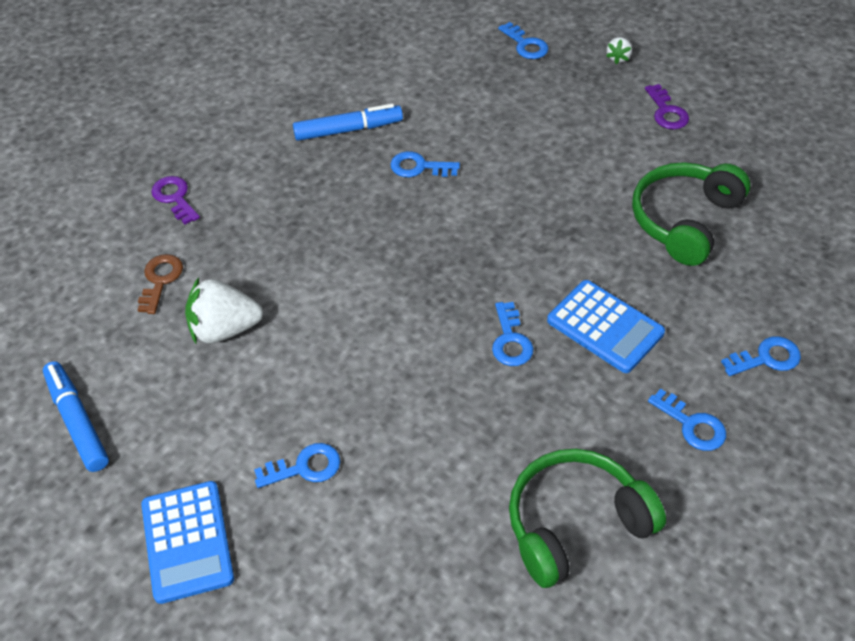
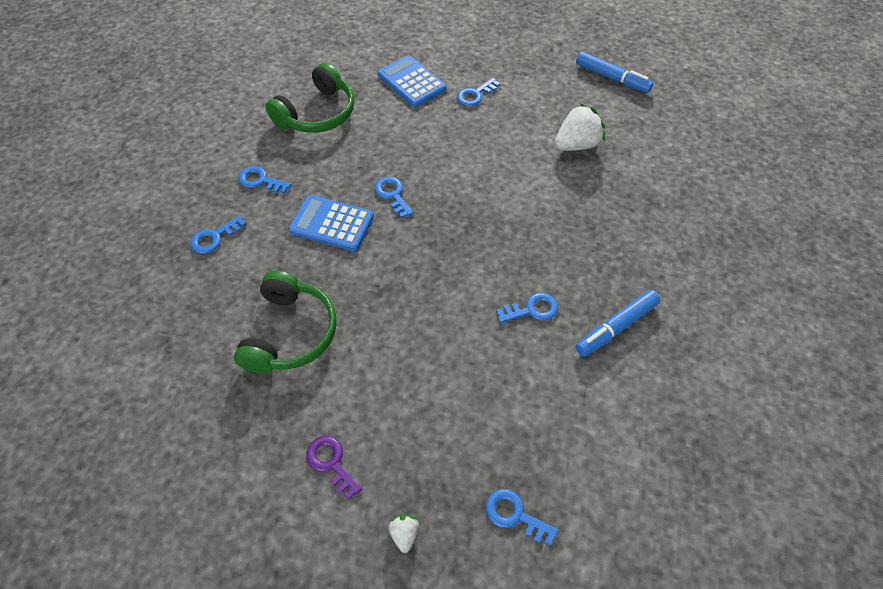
camera: 155 degrees right, 5 degrees up
brown key [138,254,183,314] -> none
blue calculator [141,481,234,604] -> blue calculator moved to [377,55,446,107]
purple key [151,176,200,224] -> none

